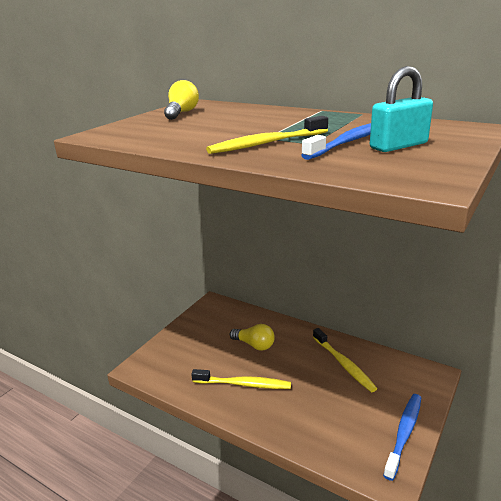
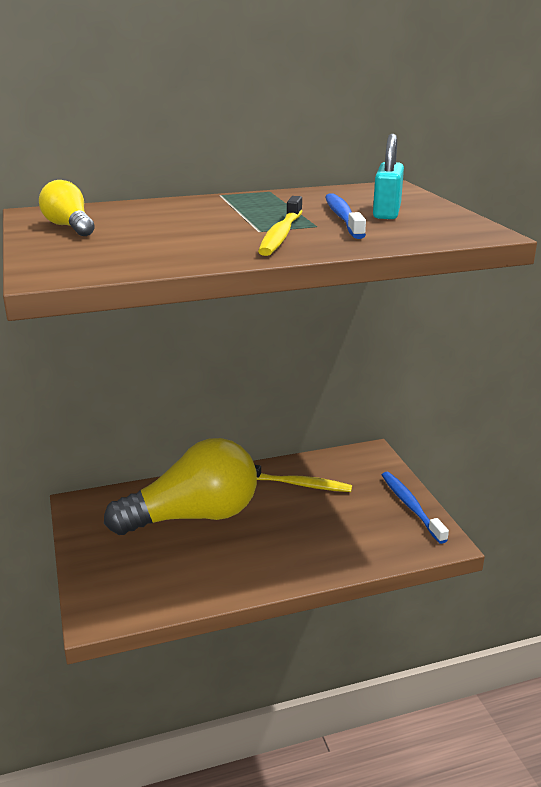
camera: 50 degrees left, 0 degrees up
yellow toothbrush [191,369,291,389] -> none
yellow light bulb [230,324,275,351] -> yellow light bulb [104,438,257,535], size x2.31

